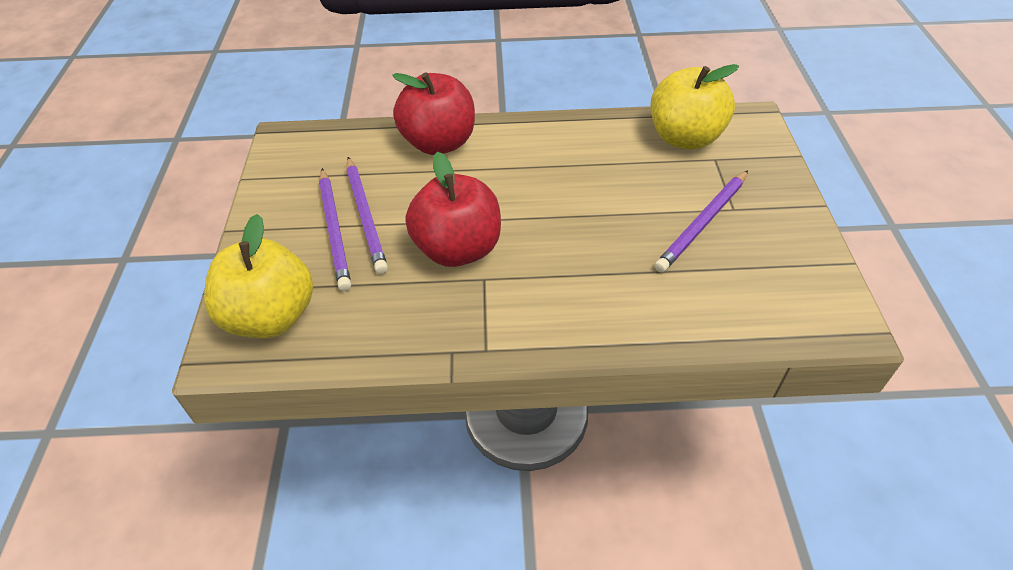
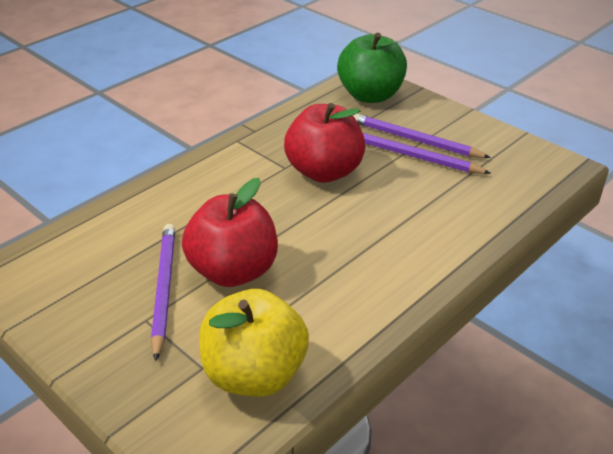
camera: 135 degrees right, 10 degrees down
yellow apple [204,214,313,338] -> green apple [337,33,407,103]
red apple [392,72,475,155] -> red apple moved to [182,178,278,287]

